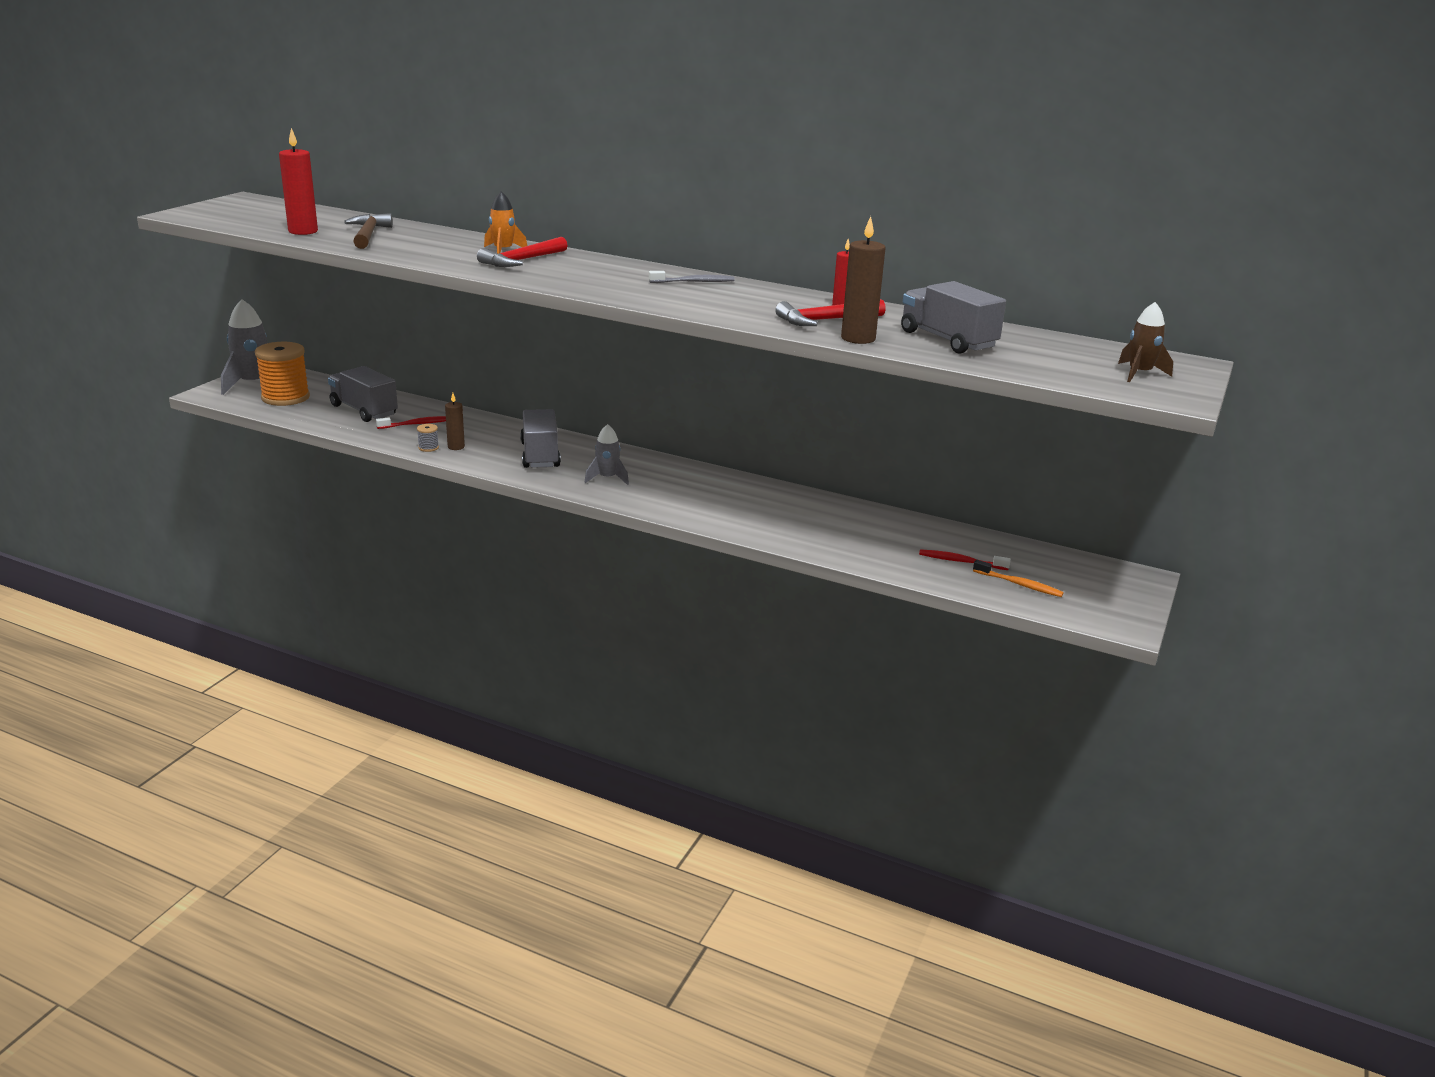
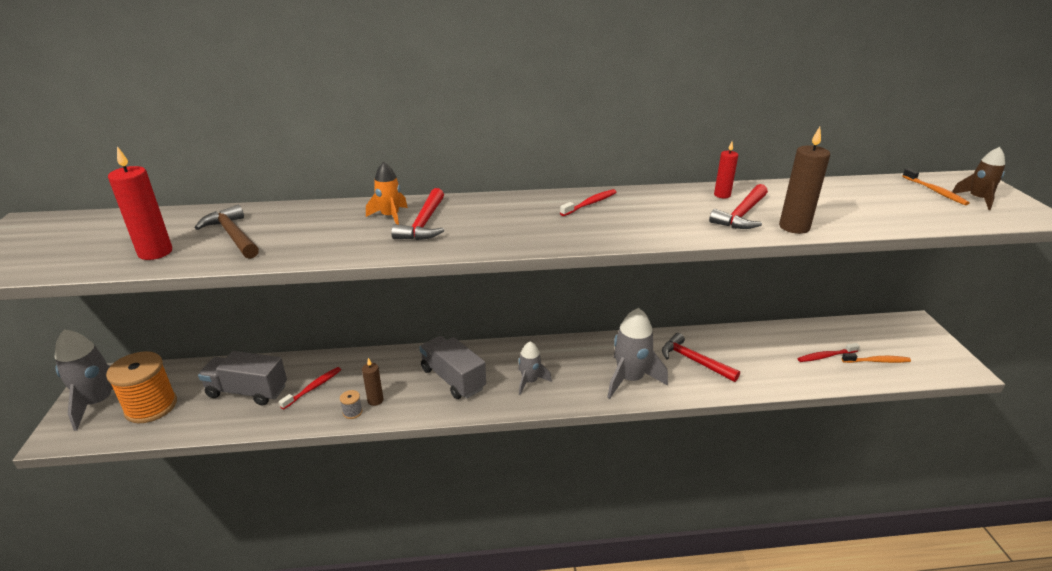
camera: 30 degrees left, 5 degrees up
grey toothbrush [649,271,734,283] -> red toothbrush [560,189,617,216]
grey truck [901,281,1006,354] -> none
none -> grey rocket [607,308,668,399]
none -> red hammer [662,333,740,382]
none -> orange toothbrush [902,168,970,205]

